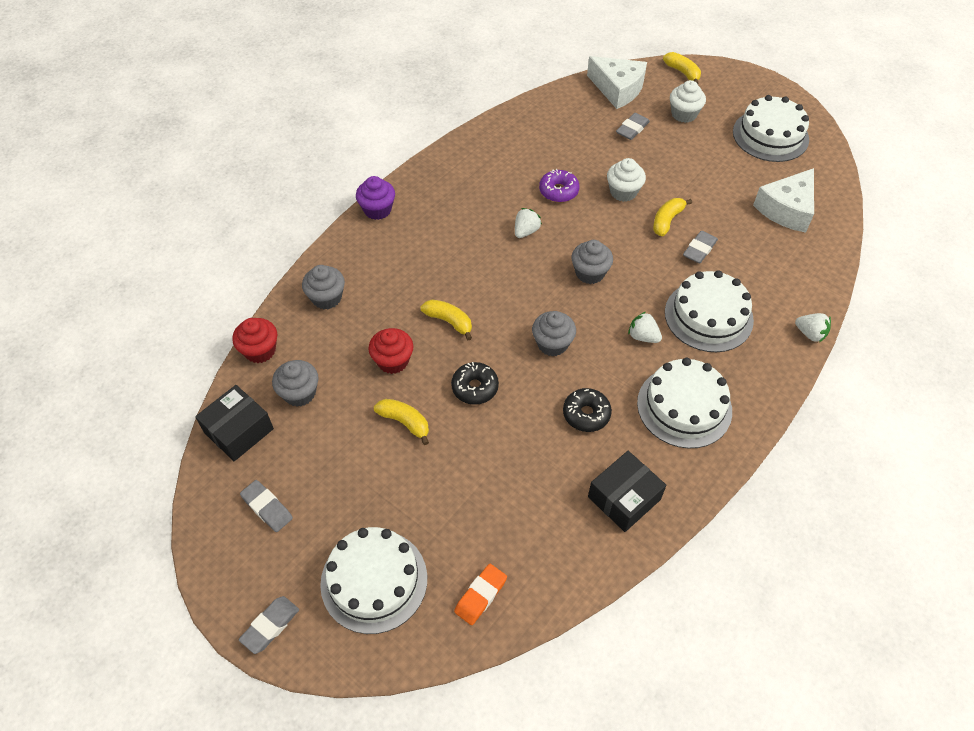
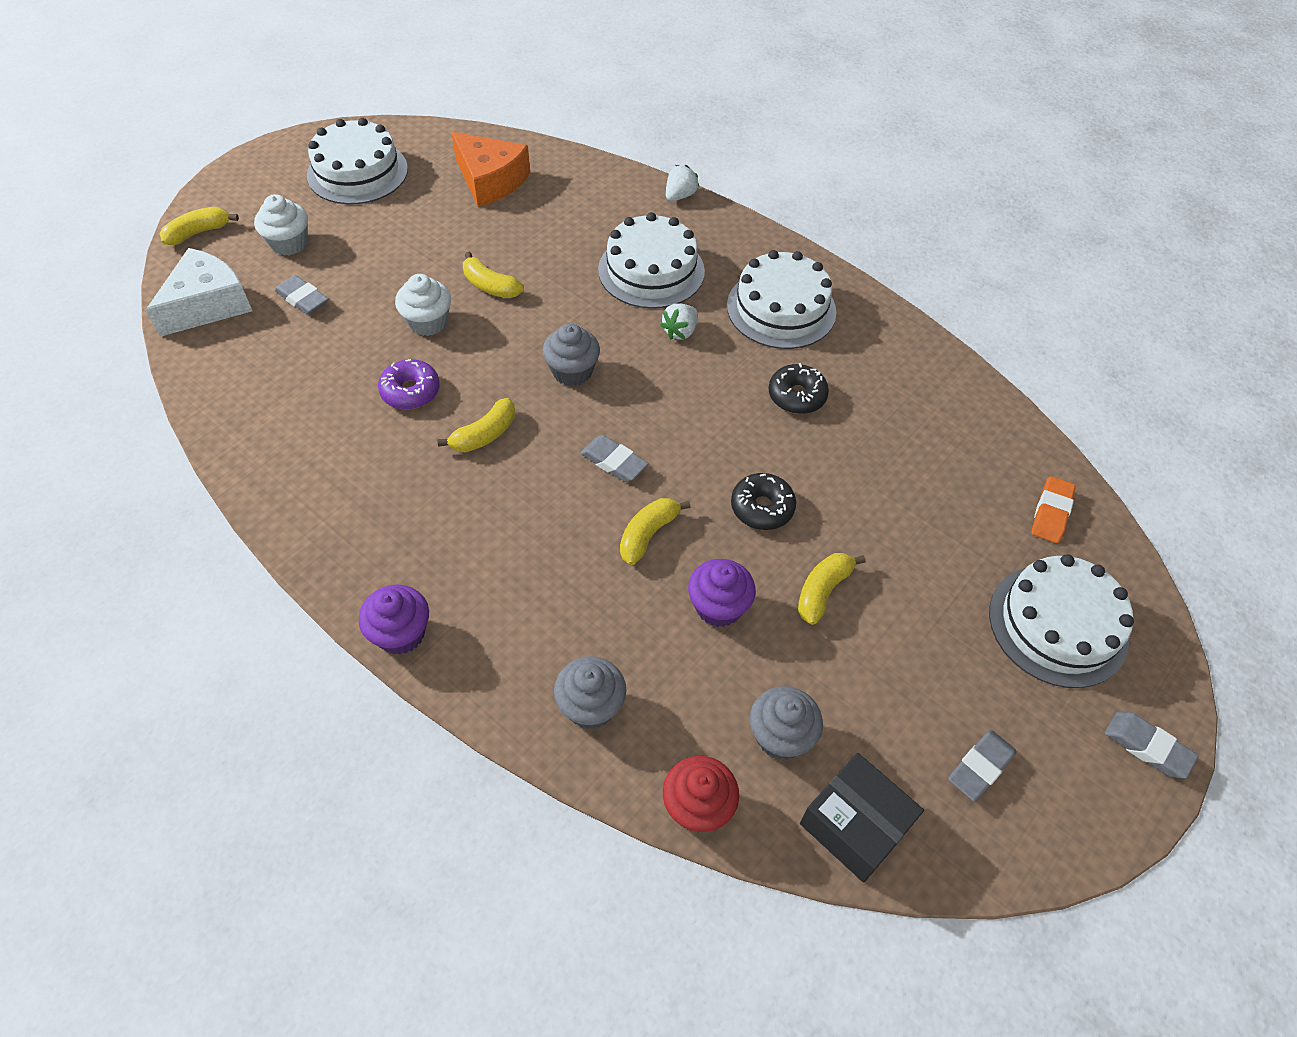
camera: 90 degrees left, 0 degrees up
red cupcake [368,328,413,374] -> purple cupcake [688,559,756,627]
orange eraser [454,564,507,625] -> orange eraser turned 75 degrees clockwise [1031,476,1076,543]
white strawberry [515,208,542,238] -> yellow banana [438,398,515,452]
grey cupcake [532,311,576,356] -> none
black box [588,451,666,532] -> none
grey eraser [683,231,718,263] -> grey eraser moved to [580,435,649,482]
white cheese [753,168,814,233] -> orange cheese [451,132,530,207]

